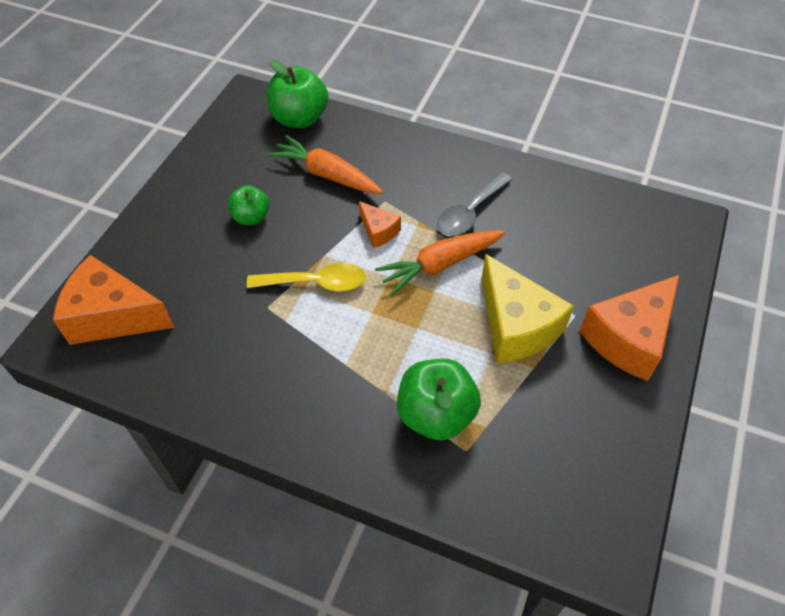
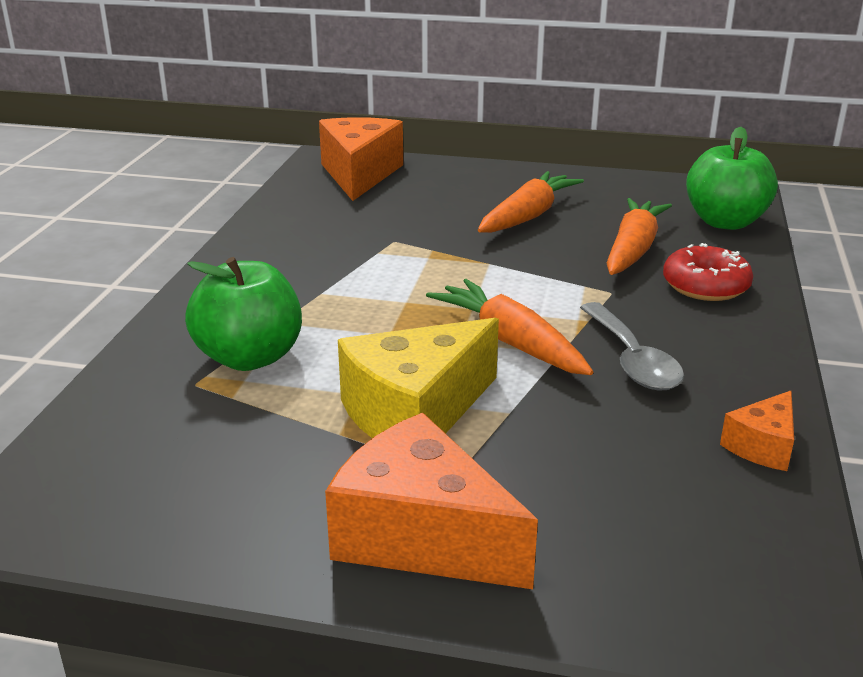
camera: 80 degrees right, 25 degrees down
green apple [228,185,269,225] -> orange carrot [478,171,584,233]
yellow spoon [247,263,366,292] -> none
orange cheese [359,201,401,248] -> orange cheese moved to [720,391,794,471]
grey spoon [437,172,512,237] -> grey spoon turned 135 degrees counterclockwise [580,302,684,390]
none -> red donut [663,243,753,301]

